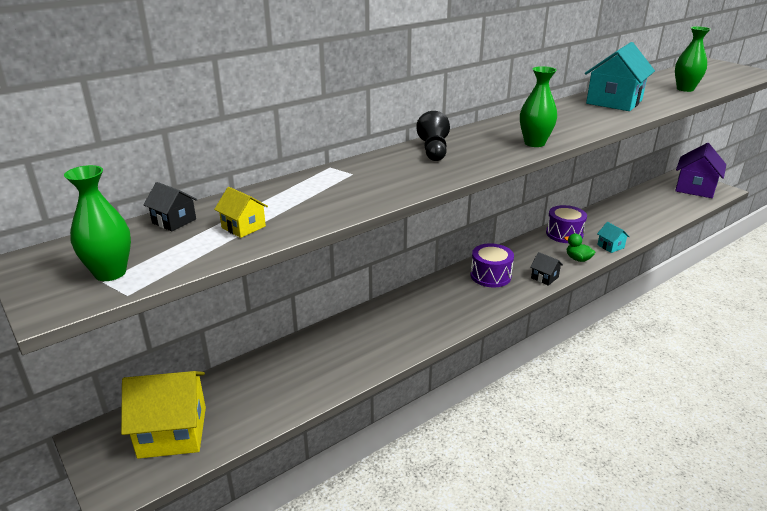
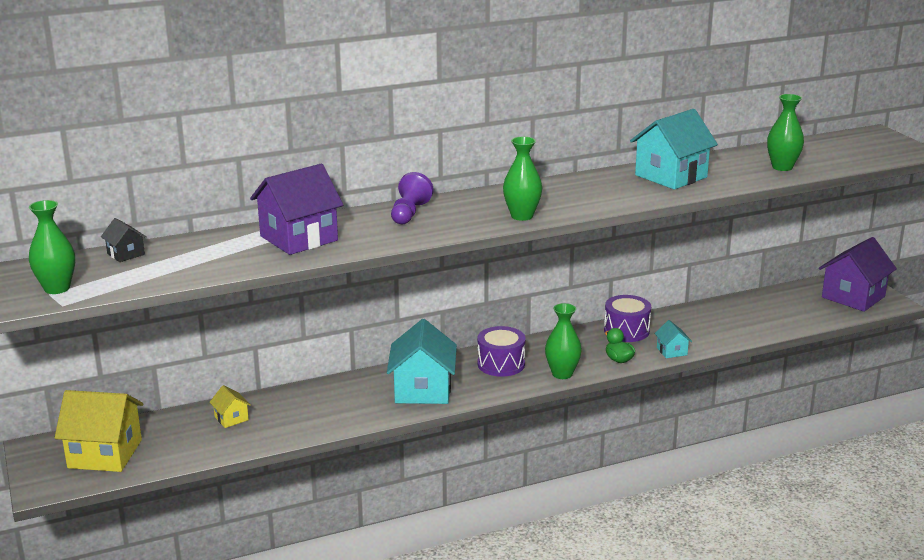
camera: 15 degrees right, 5 degrees down
yellow house [214,187,268,238] -> yellow house moved to [209,385,251,428]
black pawn [416,111,450,161] -> purple pawn [391,172,434,224]
black house [530,252,563,286] -> green vase [545,303,582,379]
none -> purple house [250,164,343,255]
none -> turquoise house [387,319,457,404]

